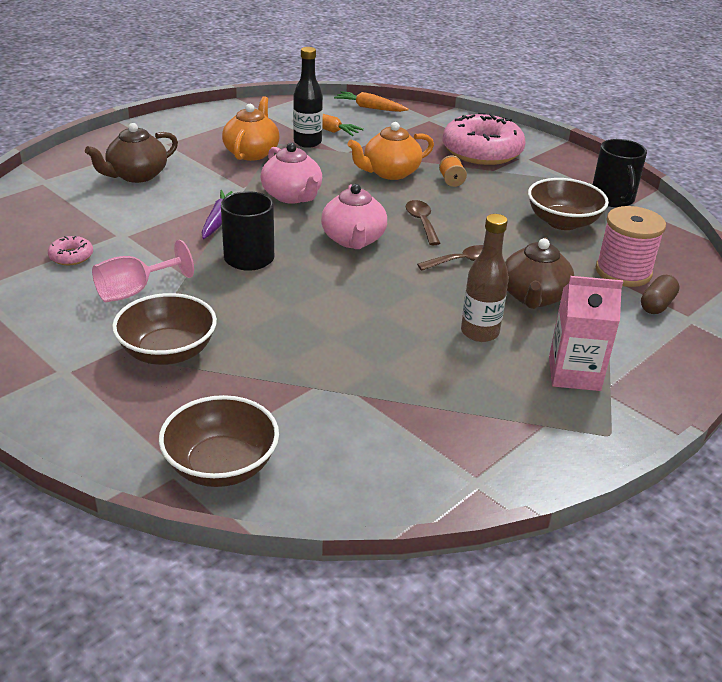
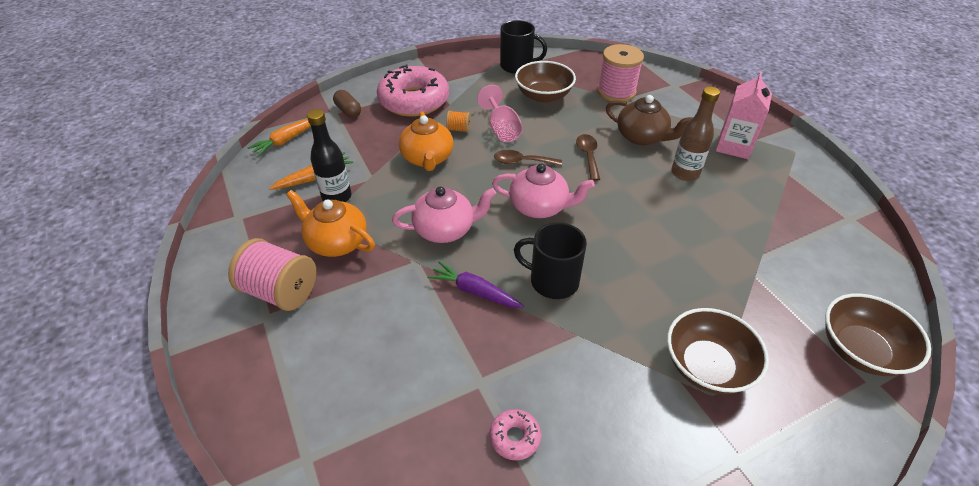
camera: 70 degrees left, 10 degrees up
brown teapot [85,123,178,183] -> none
pink goblet [92,240,194,302] -> pink goblet moved to [477,85,523,142]
brown capsule [641,275,679,314] -> brown capsule moved to [333,90,361,118]
none -> pink spool [228,238,316,311]

